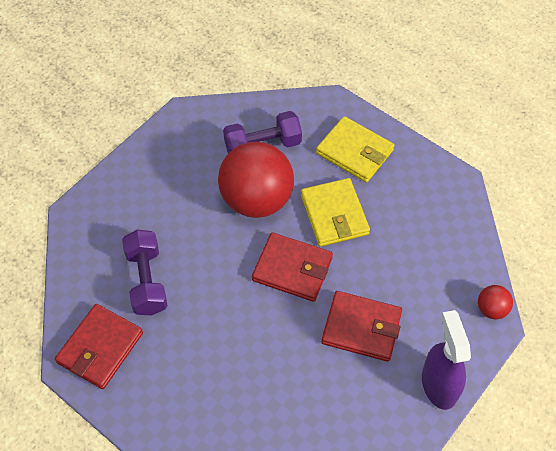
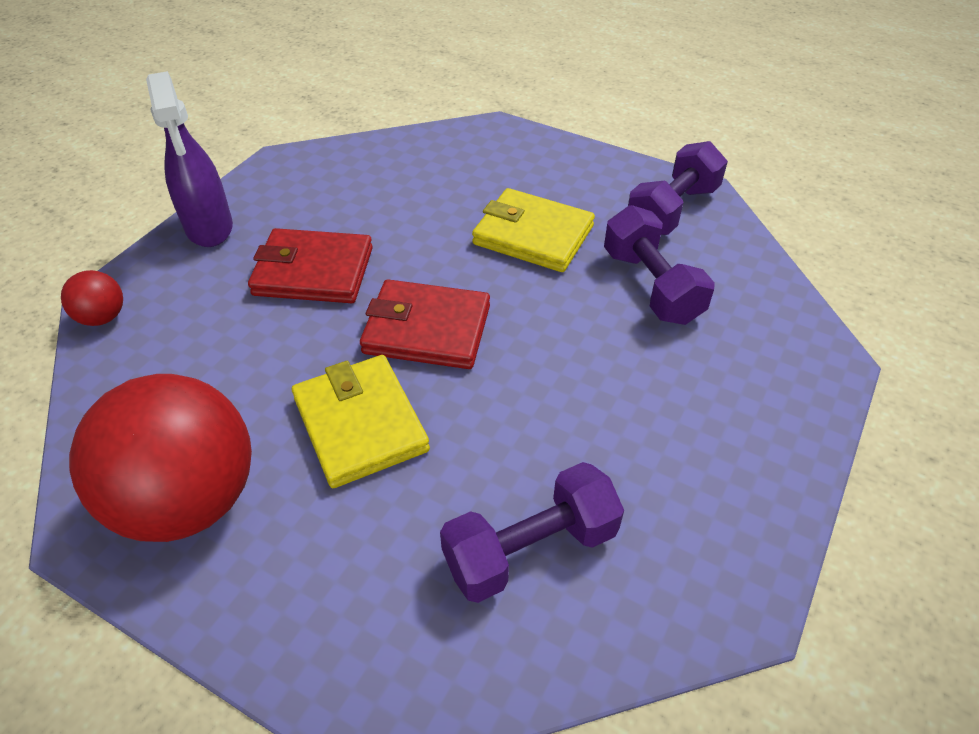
camera: 170 degrees right, 10 degrees down
red wallet [55,304,143,389] -> purple dumbbell [628,141,728,235]
red ball [218,142,294,218] -> red ball moved to [69,374,252,542]
yellow wallet [316,116,394,182] -> yellow wallet moved to [472,188,595,272]

